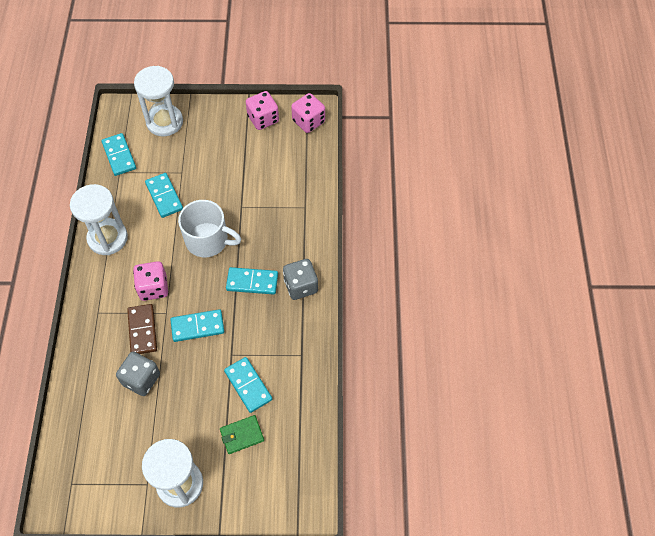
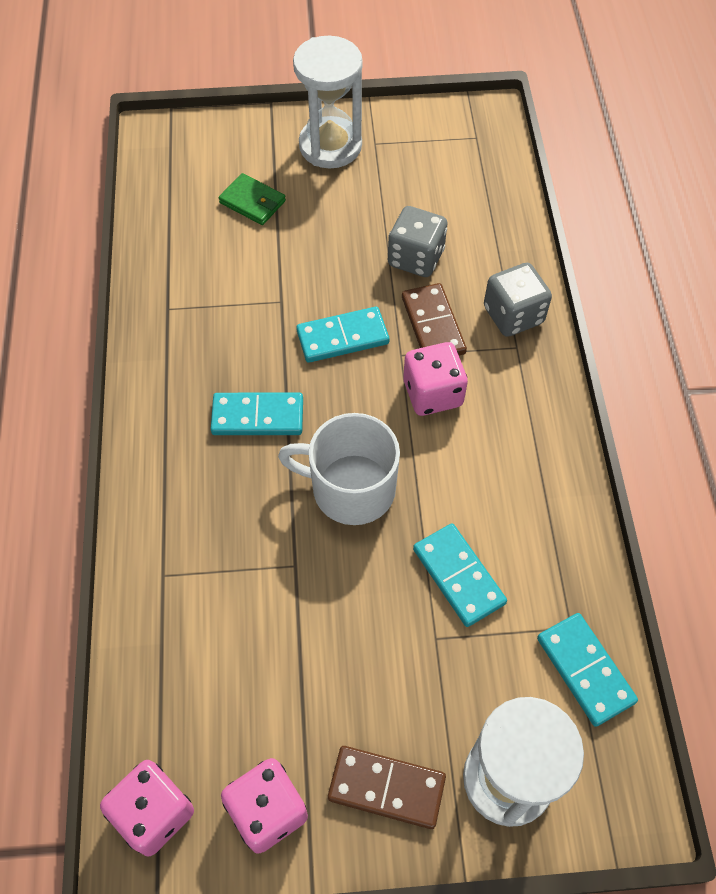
camera: 175 degrees right, 0 degrees up
white hourglass [70,184,128,255] -> none
green wallet [220,415,264,454] -> green wallet turned 60 degrees clockwise [219,173,286,225]
turquoise domino [224,357,272,413] -> none
grey dice [283,259,318,300] -> grey dice moved to [484,263,552,337]
none -> brown domino [328,746,446,829]

